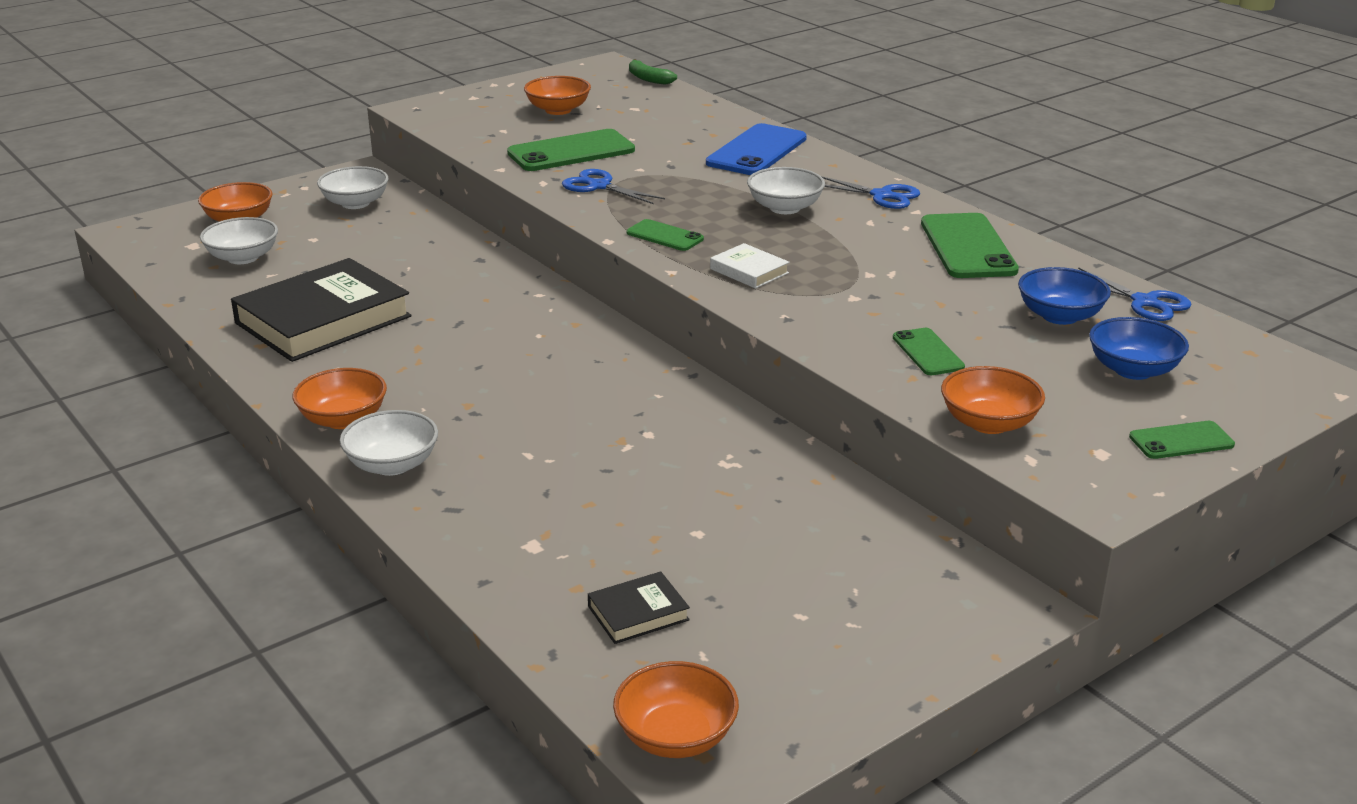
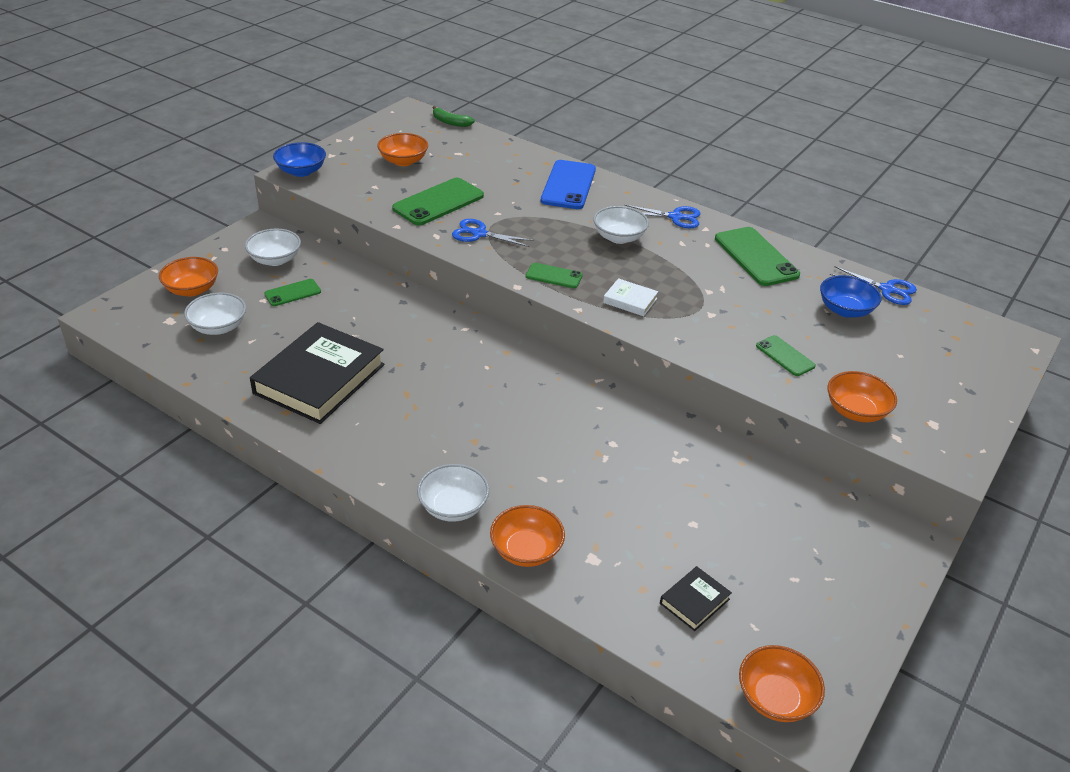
camera: 20 degrees left, 10 degrees up
orange bowl [292,368,387,429] -> orange bowl moved to [490,505,565,567]
blue bowl [1089,317,1189,380] -> blue bowl moved to [273,142,326,177]
green phone [1129,421,1235,459] -> green phone moved to [264,279,321,306]

